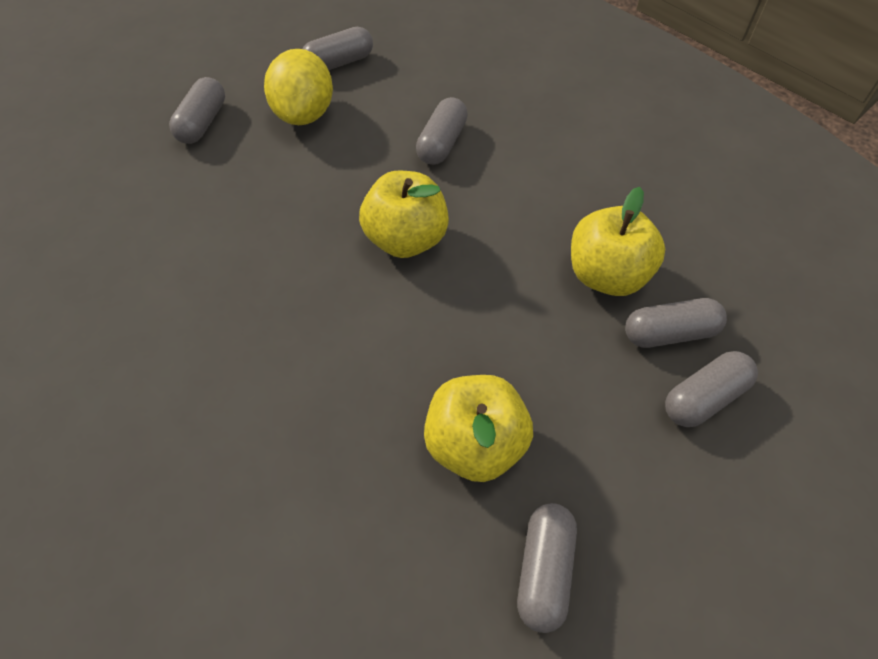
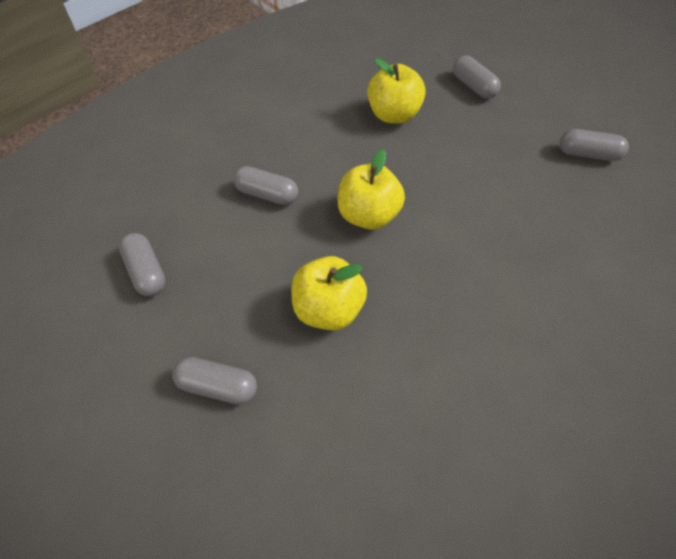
camera: 90 degrees left, 0 degrees up
yellow lemon [264,49,333,125] -> none
yellow apple [424,375,533,482] -> yellow apple moved to [291,256,367,330]
grey capsule [625,298,727,348] -> none

